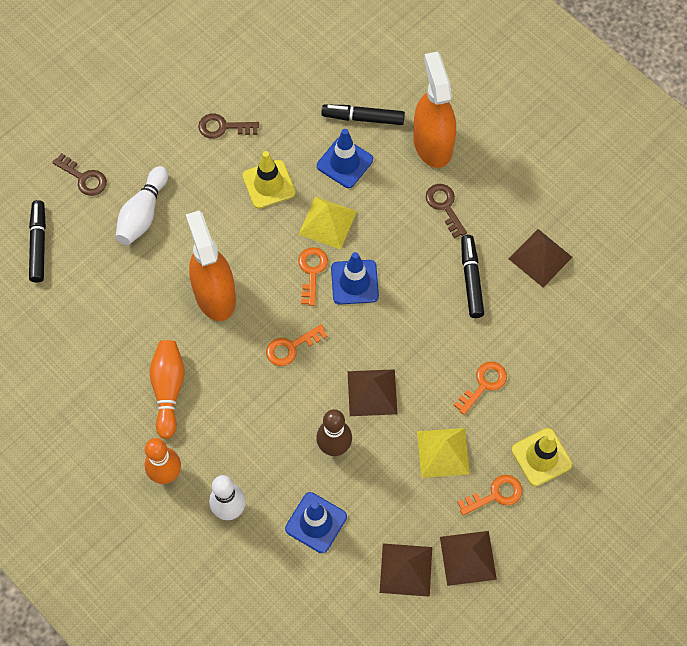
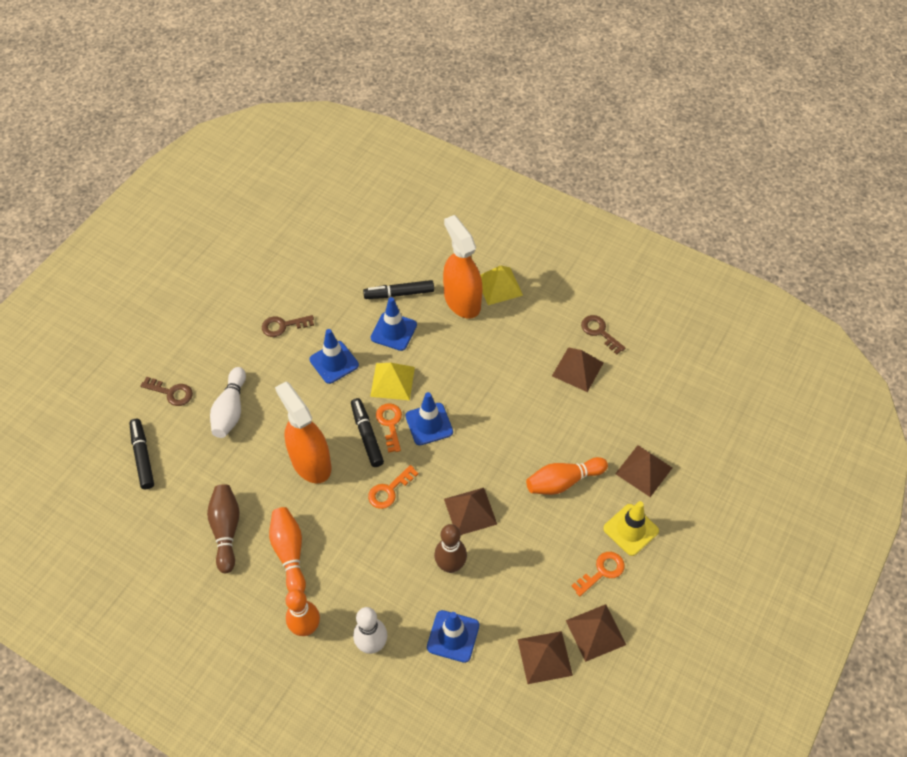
camera: 15 degrees left, 10 degrees down
yellow traffic cone [242,151,296,209] -> blue traffic cone [310,329,359,384]
yellow pyramid [417,428,470,478] -> yellow pyramid moved to [480,265,523,305]
brown key [426,184,467,238] -> brown key moved to [581,315,626,355]
orange key [454,361,507,415] -> orange bowling pin [526,457,608,495]
black marker [461,235,484,318] -> black marker moved to [351,398,384,467]
none -> brown bowling pin [207,484,239,573]
none -> brown pyramid [615,445,672,497]

